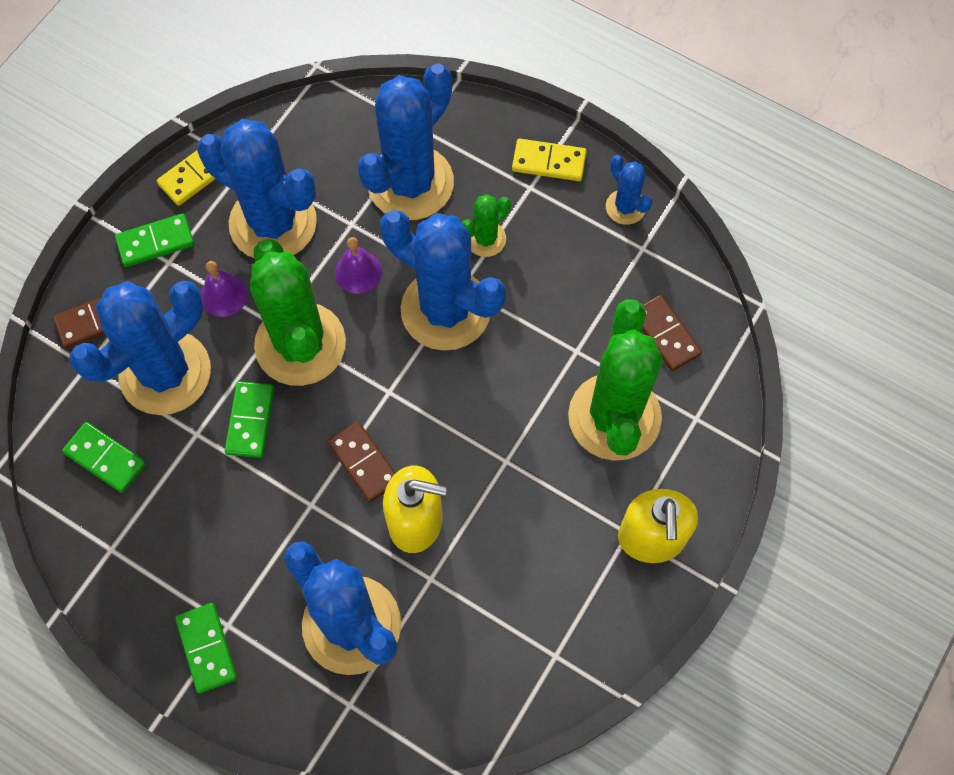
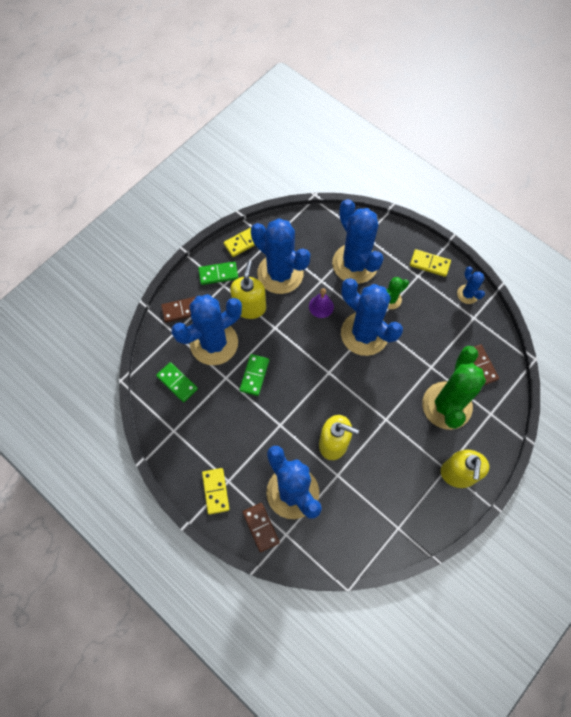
camera: 10 degrees right, 0 degrees up
green domino [175,603,237,693] -> yellow domino [202,468,229,515]
purple bell [201,261,248,317] -> yellow soap dispenser [230,261,266,319]
green cactus [250,239,346,386] -> none
brown domino [327,421,396,502] -> brown domino moved to [242,503,280,552]
blue cactus [357,63,454,220] -> blue cactus turned 75 degrees counterclockwise [332,199,384,284]

